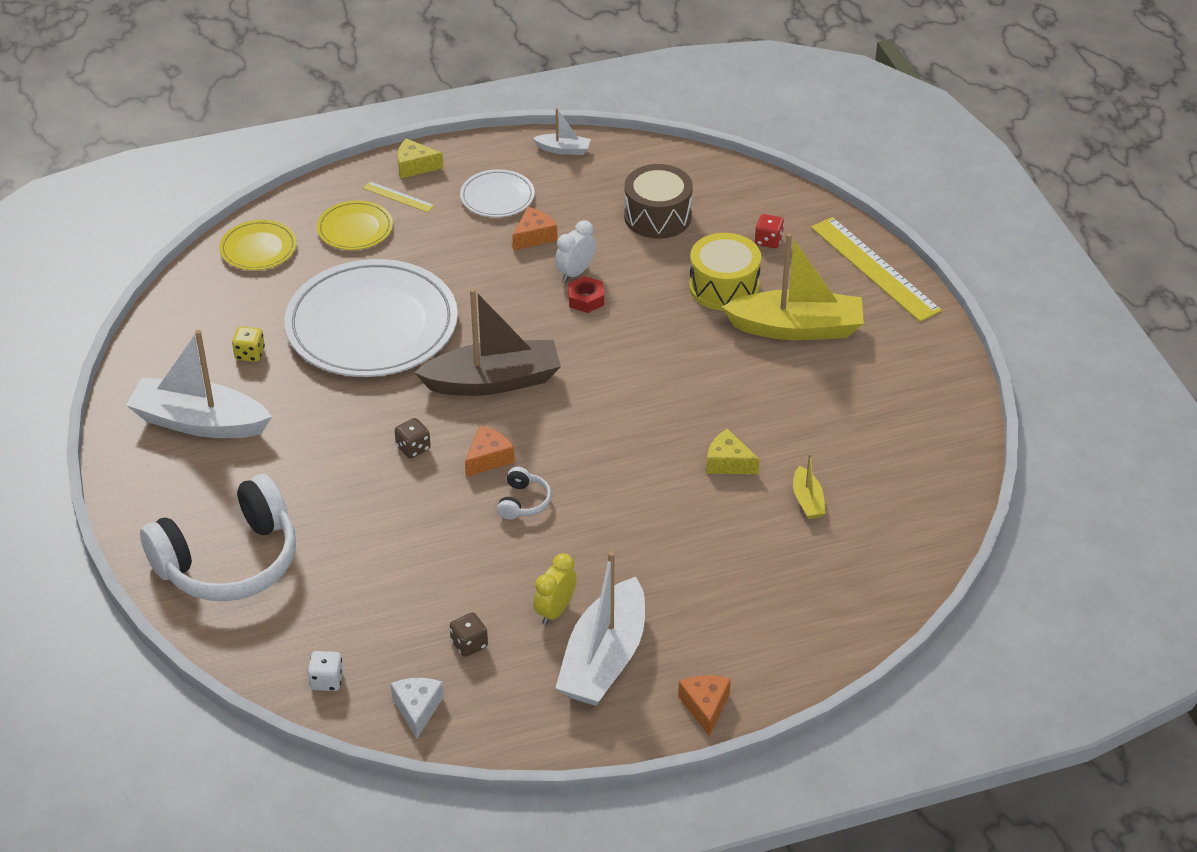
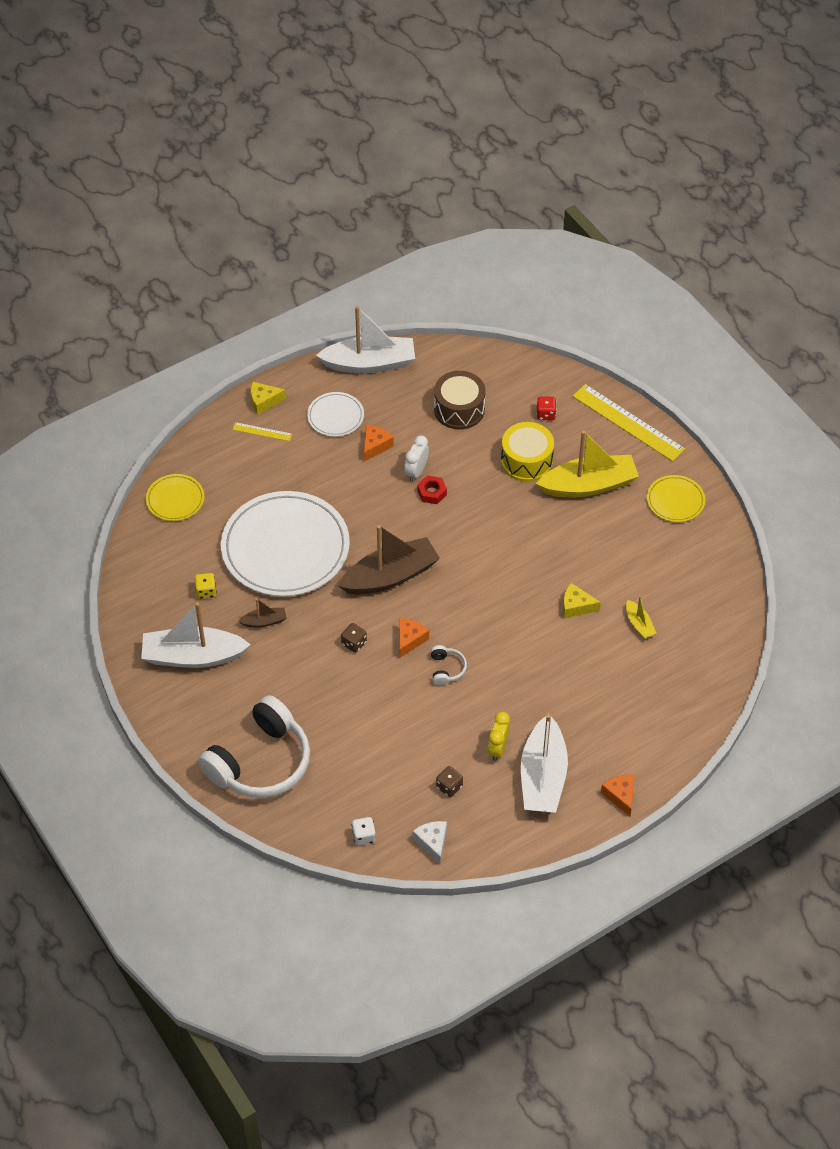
camera: 15 degrees left, 10 degrees up
yellow plate [317,200,393,250] -> yellow plate moved to [647,475,705,522]
white boat [533,108,591,155] -> white boat [316,306,415,373], size x2.22
none -> brown boat [238,598,287,627]

